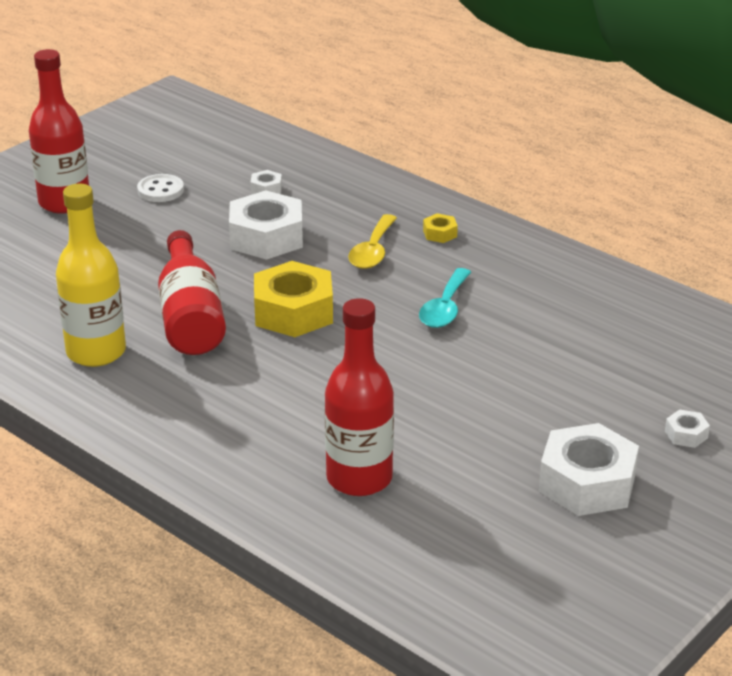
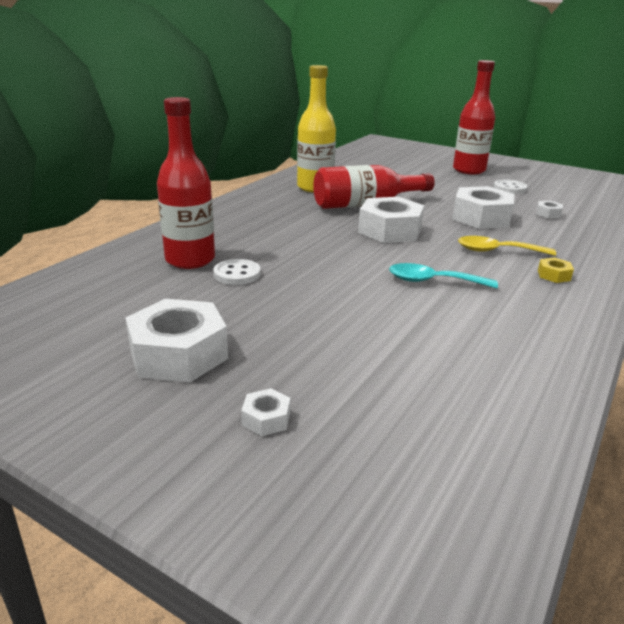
camera: 80 degrees right, 5 degrees down
yellow nut [254,261,333,337] -> white nut [358,197,424,243]
none -> white button [213,259,260,285]

